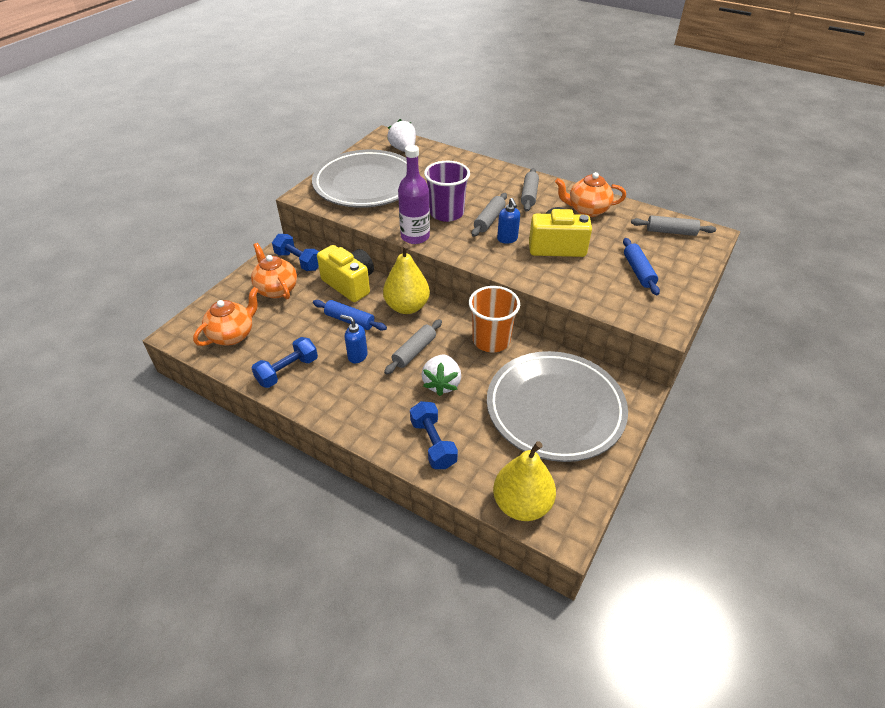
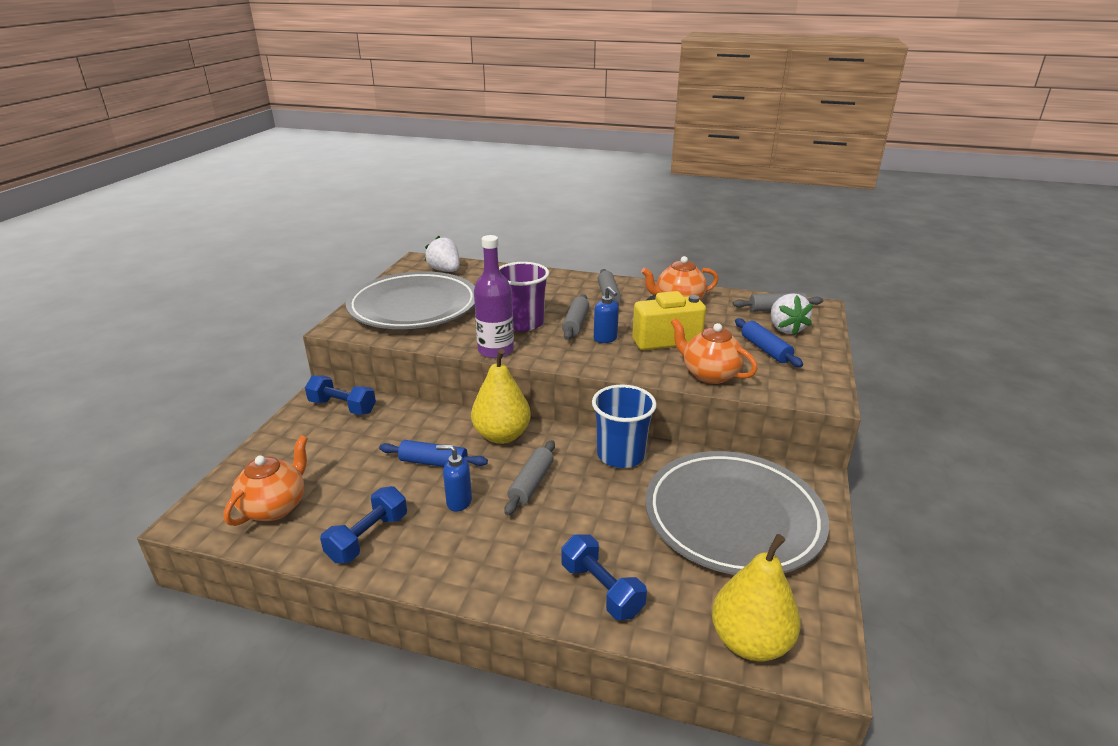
camera: 15 degrees left, 15 degrees down
orange teapot [251,243,297,299] -> orange teapot moved to [671,318,758,384]
yellow camera [317,245,374,302] -> none
white strawberry [421,355,461,396] -> white strawberry moved to [771,293,813,335]
orange cup [469,286,520,352] -> blue cup [592,385,657,468]

